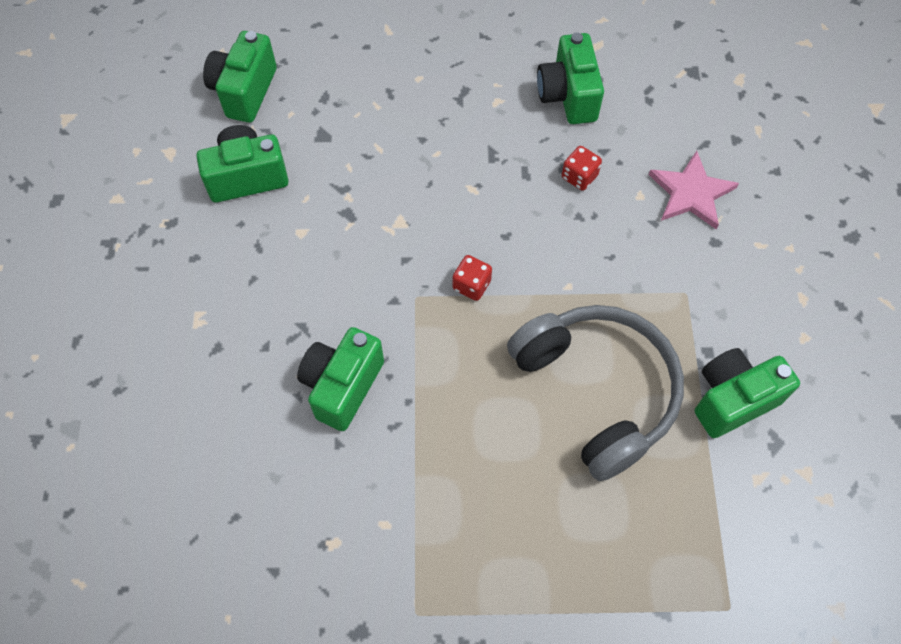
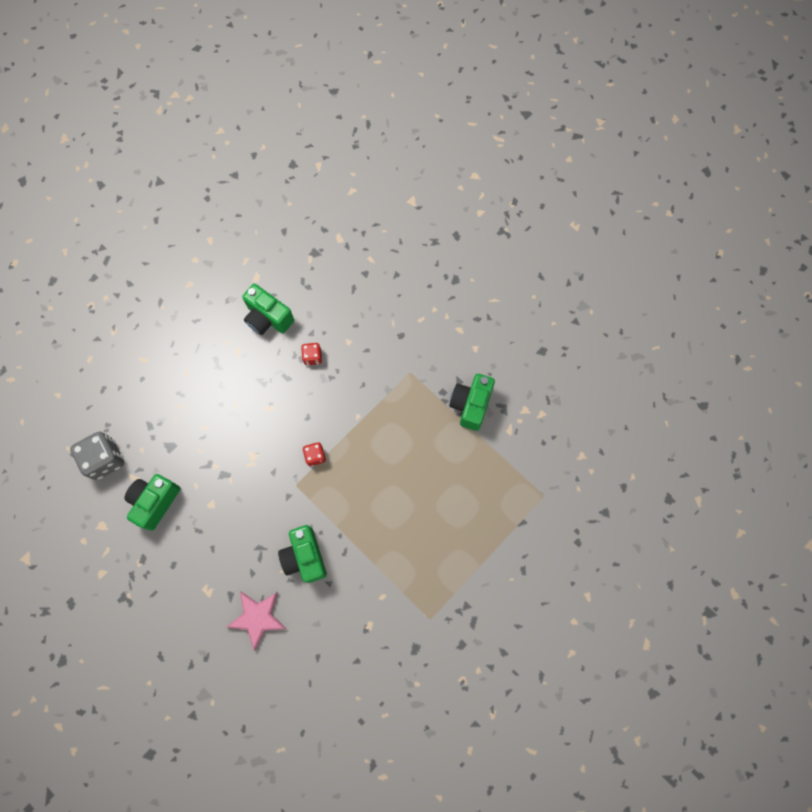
camera: 45 degrees left, 10 degrees up
green camera [203,31,277,123] -> grey dice [70,432,124,480]
grey headphones [507,305,684,481] -> none
pink star [648,151,739,230] -> pink star moved to [226,591,286,651]

